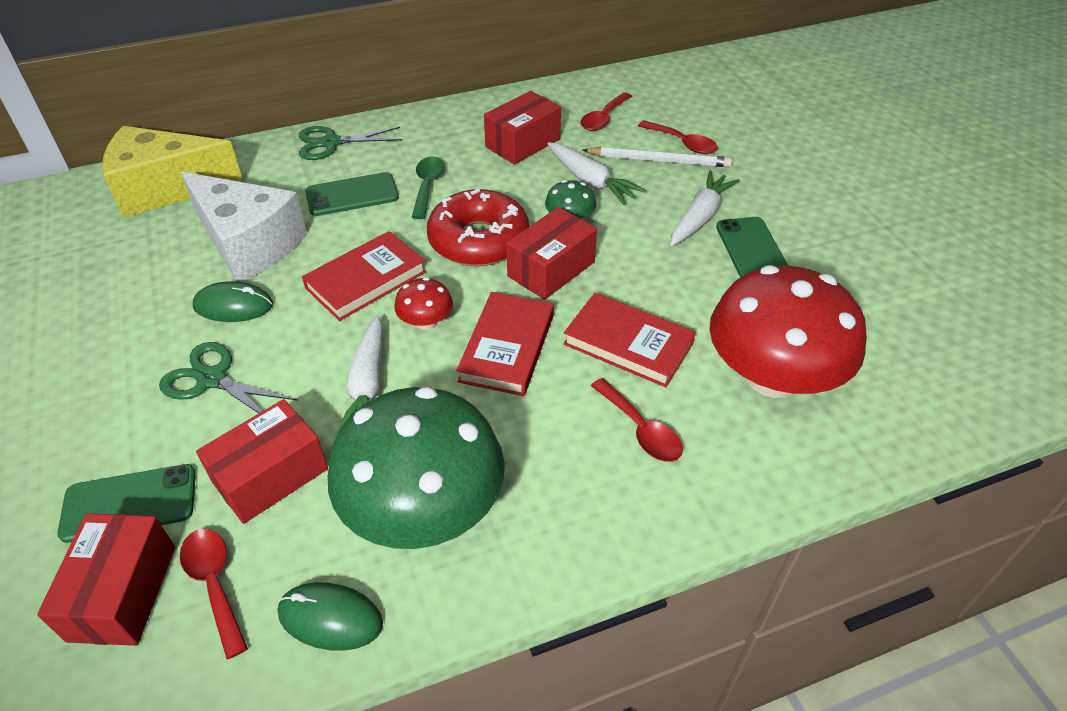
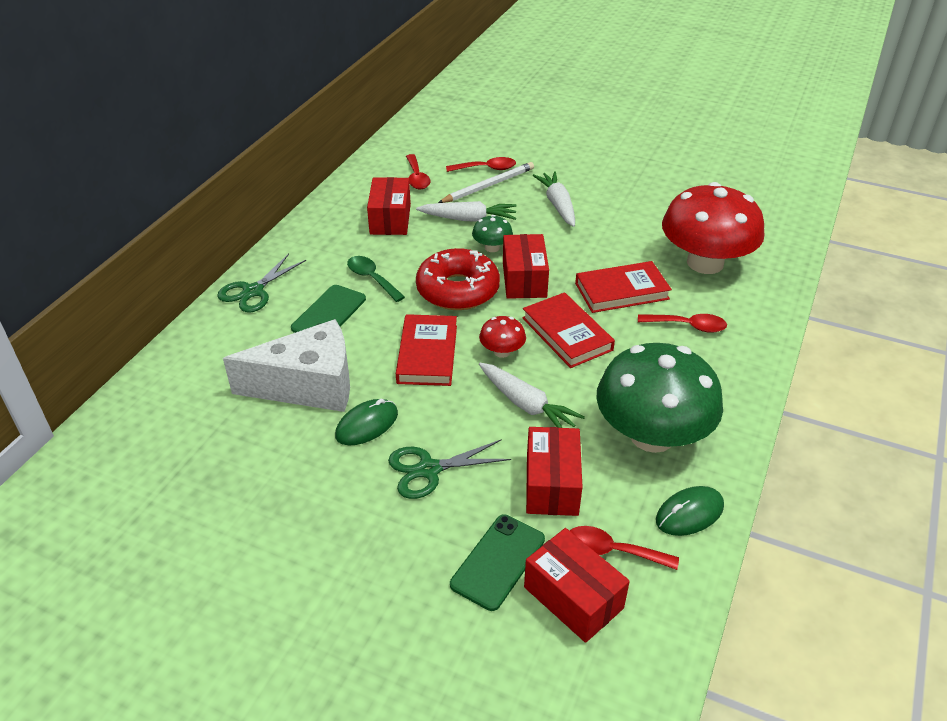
camera: 45 degrees left, 5 degrees down
yellow cheese [102,126,244,218] -> none
green phone [716,217,788,277] -> none

